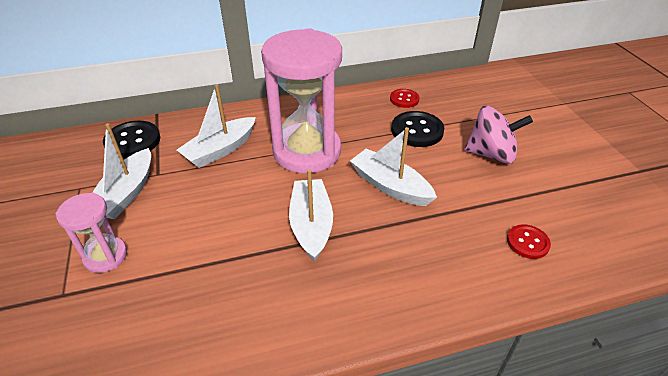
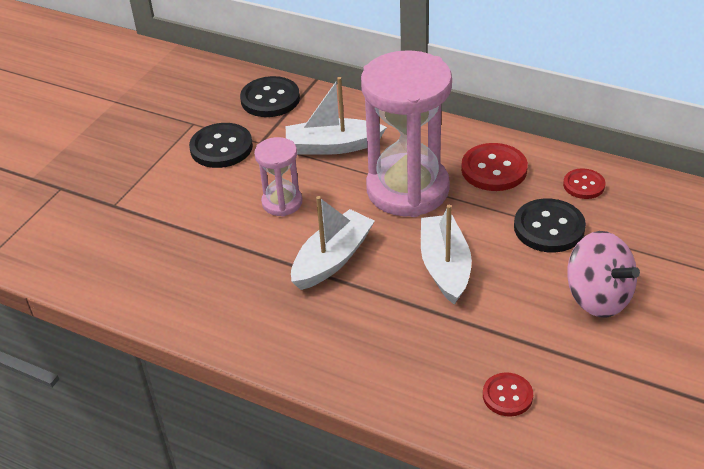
camera: 45 degrees right, 0 degrees up
pink hourglass [56,193,127,273] -> pink hourglass moved to [254,137,302,217]
white boat [92,123,151,219] -> black button [189,123,253,168]
none -> red button [461,143,528,191]

